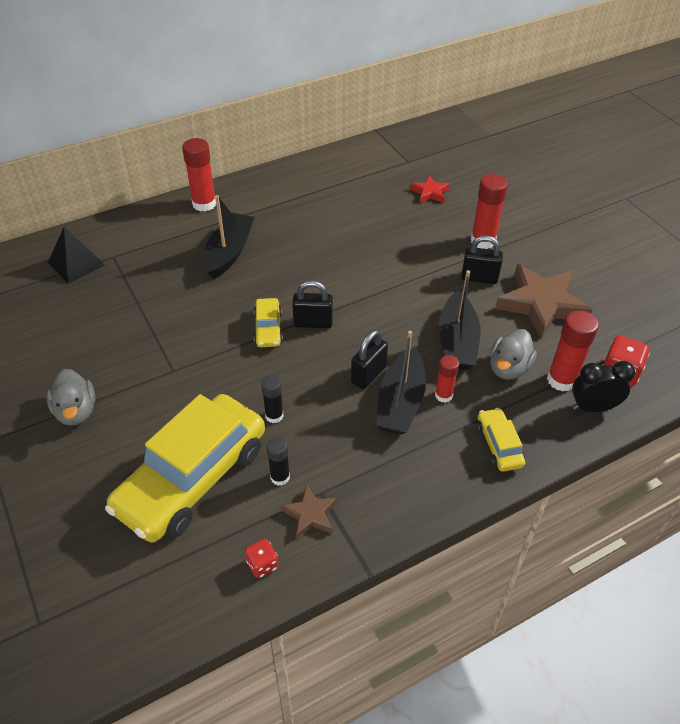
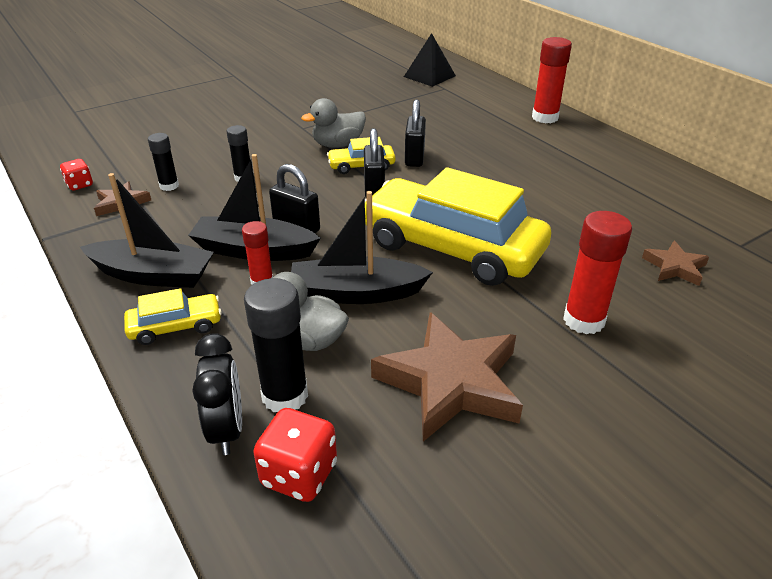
camera: 85 degrees right, 10 degrees down
grey duck [46,369,95,426] -> grey duck moved to [301,98,366,148]
yellow car [105,394,265,542] -> yellow car moved to [365,167,551,286]
black boat [204,195,254,279] -> black boat moved to [80,173,214,288]
red star [410,175,450,203] -> brown star [642,241,709,286]
black padlock [461,235,503,284] -> black padlock moved to [405,99,426,167]
red glue stick [547,310,599,392] -> black glue stick [244,278,308,412]

